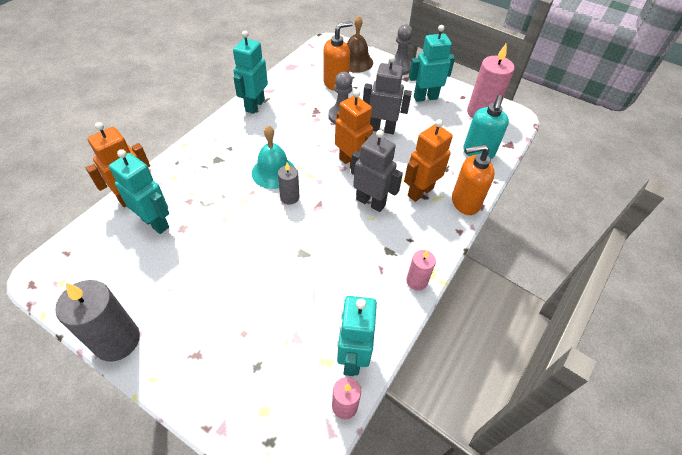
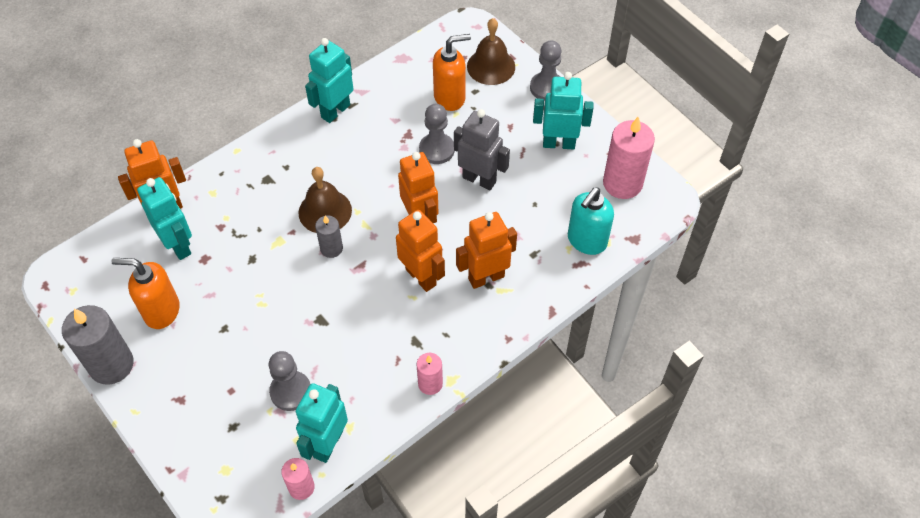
camera: 20 degrees right, 5 degrees up
turquoise bell [252,125,294,189] -> brown bell [298,167,352,233]
grey robot [351,130,403,212] -> orange robot [396,210,445,292]
orange soap dispenser [452,144,495,215] -> orange soap dispenser moved to [111,258,180,329]
none -> grey pawn [269,351,310,411]

